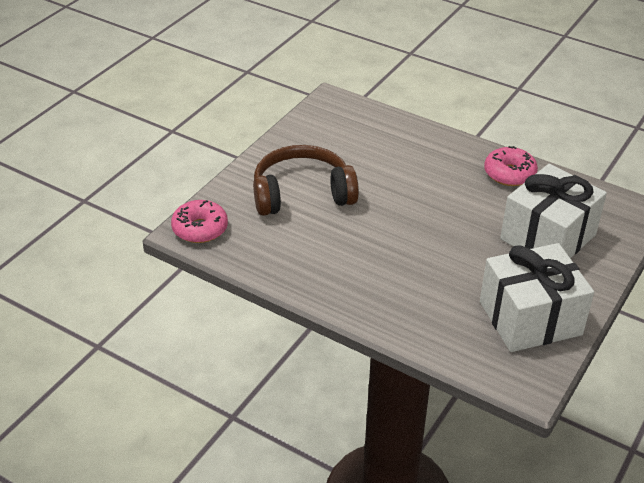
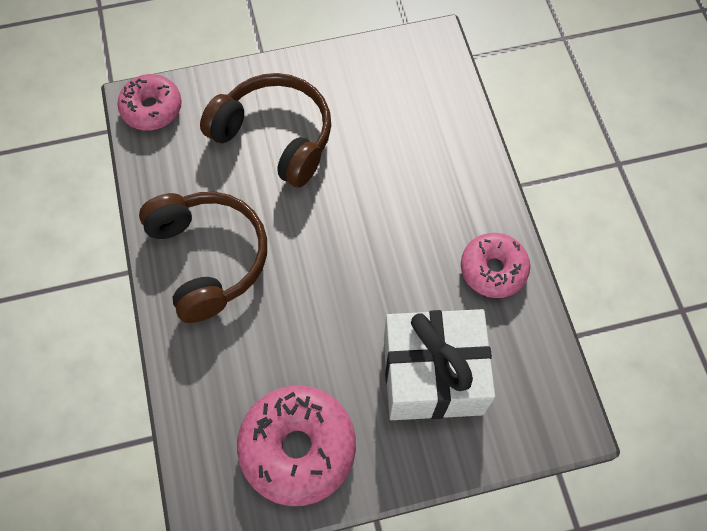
camera: 45 degrees right, 25 degrees up
white gift [480,243,594,352] -> pink donut [237,386,356,506]
none -> brown headphones [139,192,267,323]

